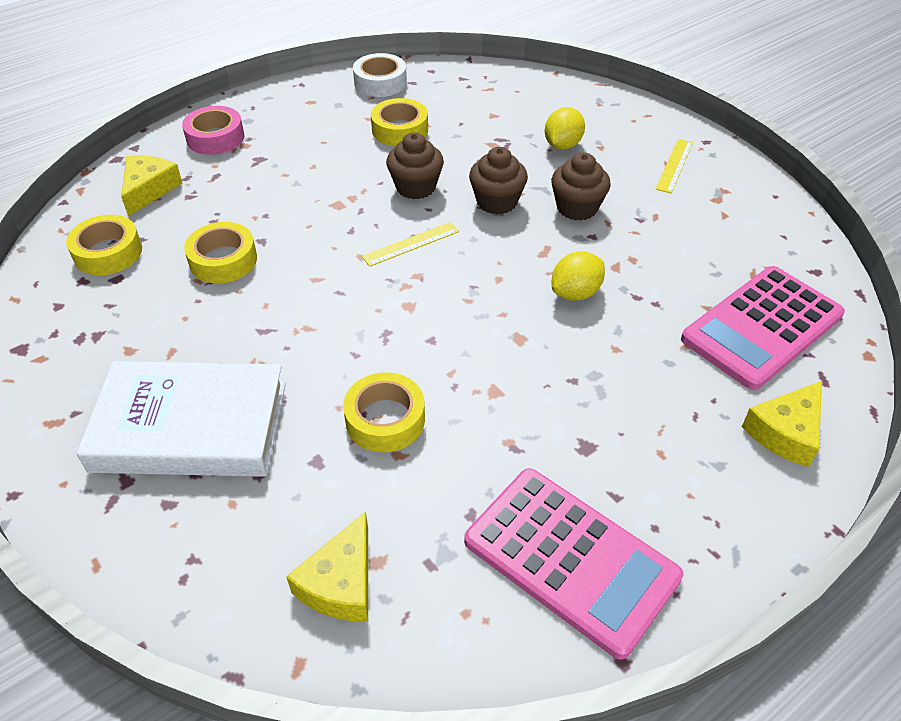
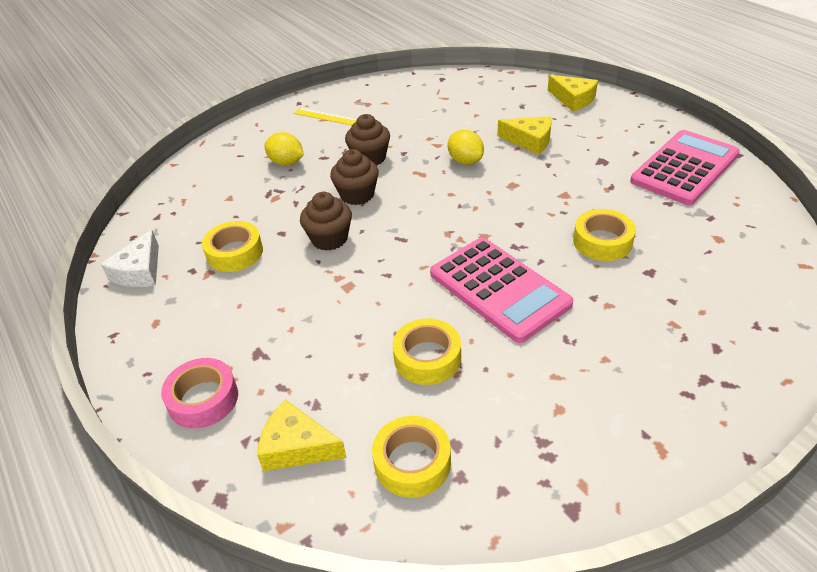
camera: 85 degrees left, 5 degrees down
white book [77,361,286,477] -> none
yellow cheese [286,512,368,621] -> yellow cheese moved to [497,116,552,155]
white tape [353,53,407,97] -> white cheese [101,230,159,287]
yellow ruler [361,222,459,267] -> none
pink calculator [681,266,845,390] -> pink calculator moved to [430,238,574,343]

